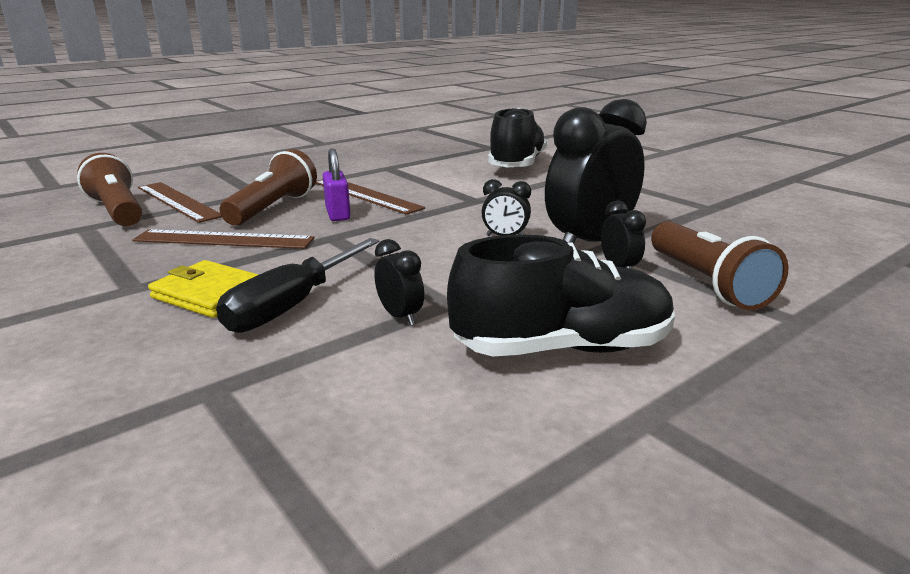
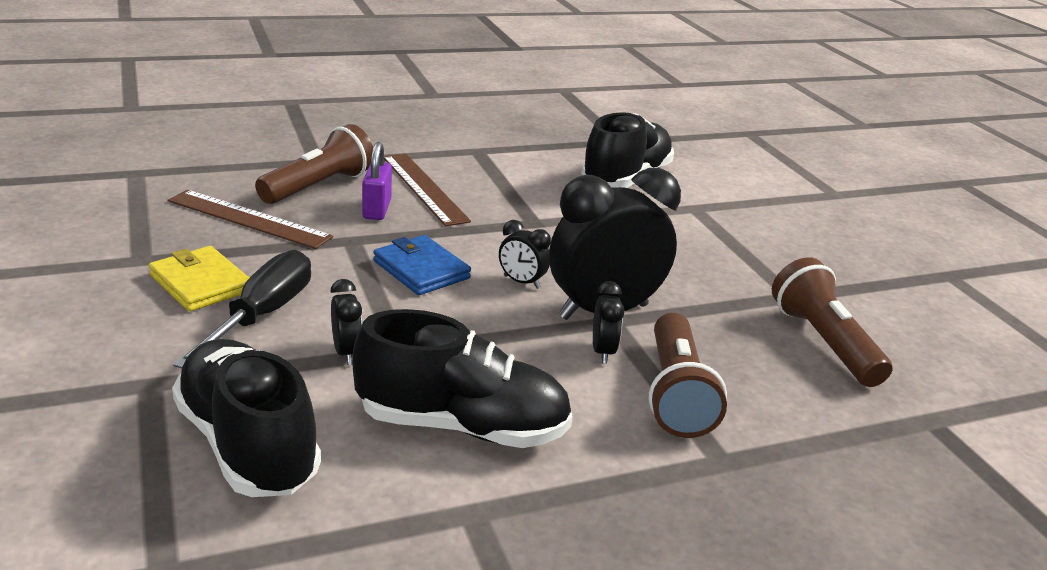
camera: 15 degrees right, 5 degrees up
brown flashlight [77,153,143,226] -> brown flashlight moved to [772,257,893,387]
brown ruler [138,182,222,223] -> none
black screwdriver [216,238,379,333] -> black screwdriver turned 150 degrees clockwise [173,250,311,368]
none -> black shoe [172,339,321,497]
none -> blue wallet [373,235,471,295]

